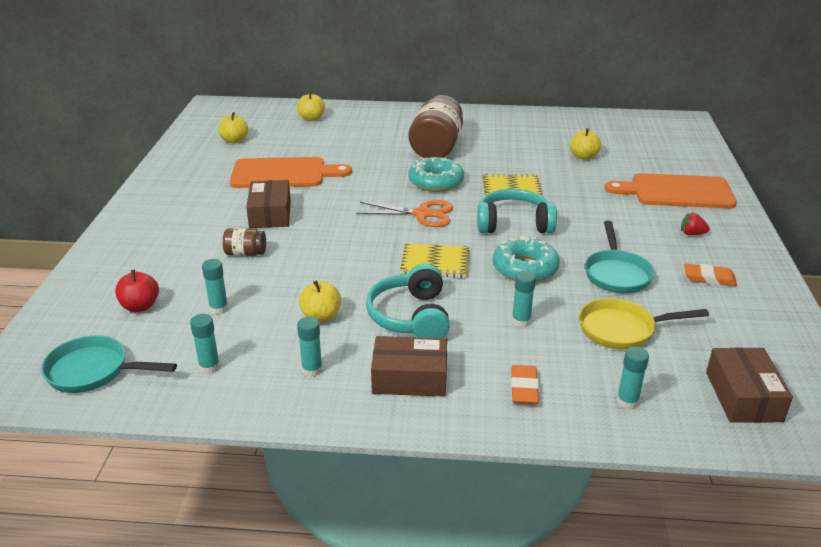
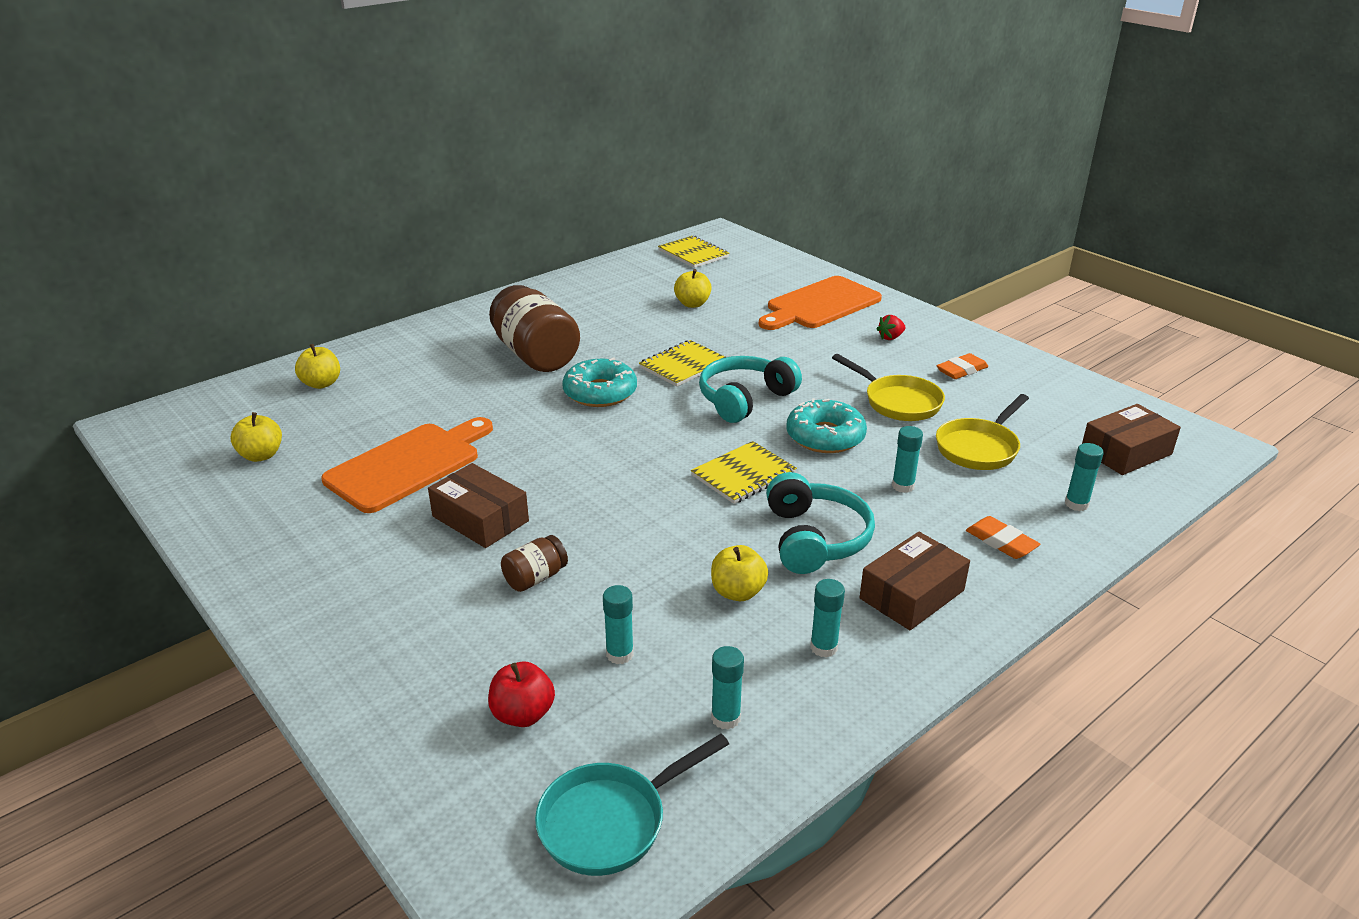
camera: 45 degrees left, 0 degrees up
orange scissors [356,200,453,227] -> none
turquoise headphones [366,264,450,338] -> turquoise headphones turned 135 degrees counterclockwise [766,472,875,574]
turquoise pan [585,221,655,294] -> yellow pan [832,354,945,421]
brown box [706,347,793,423] -> brown box turned 75 degrees counterclockwise [1082,404,1181,475]
none -> yellow notebook [658,236,729,268]

